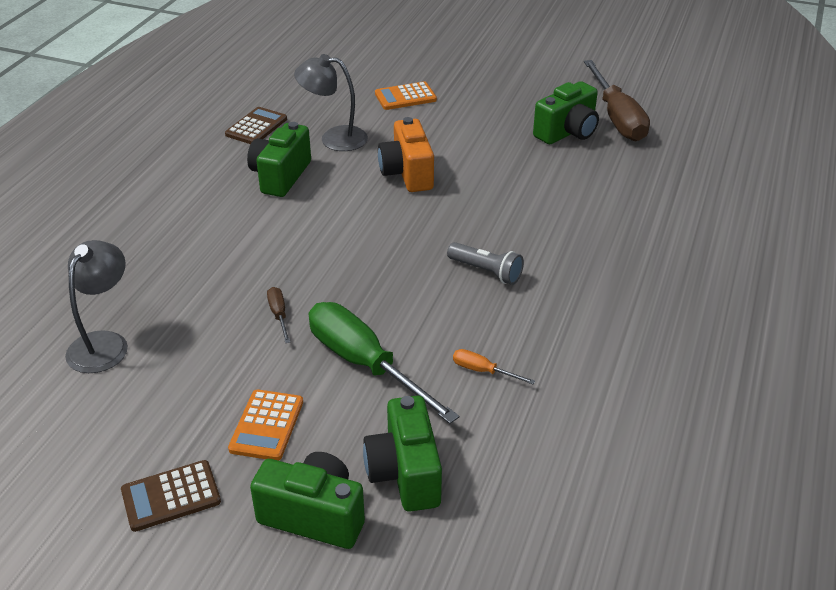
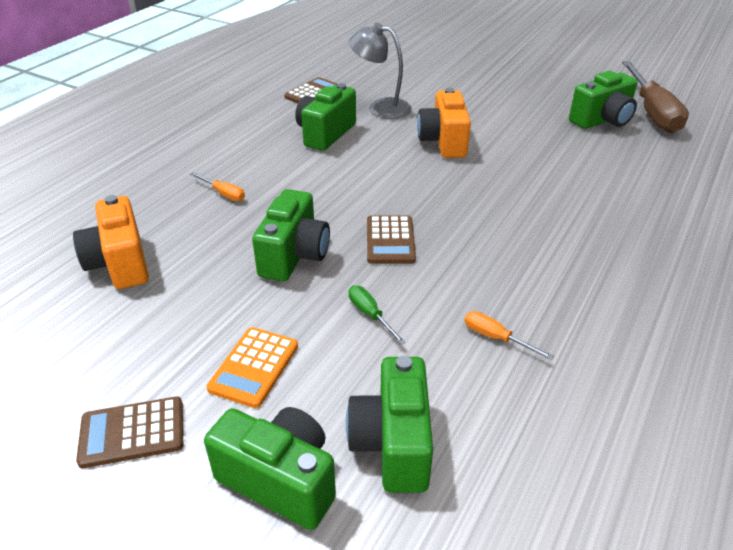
camera: 10 degrees right, 0 degrees up
grey lamp [65,240,128,373] -> orange camera [73,195,149,289]
brown screwdriver [267,287,290,343] -> green camera [252,189,330,281]
green screwdriver [309,302,459,424] -> green screwdriver [349,285,406,345], size x0.42
orange calculator [375,82,437,110] -> none
grey flashlight [447,242,524,285] -> none
none -> orange screwdriver [190,172,245,201]
none -> brown calculator [367,215,416,264]

